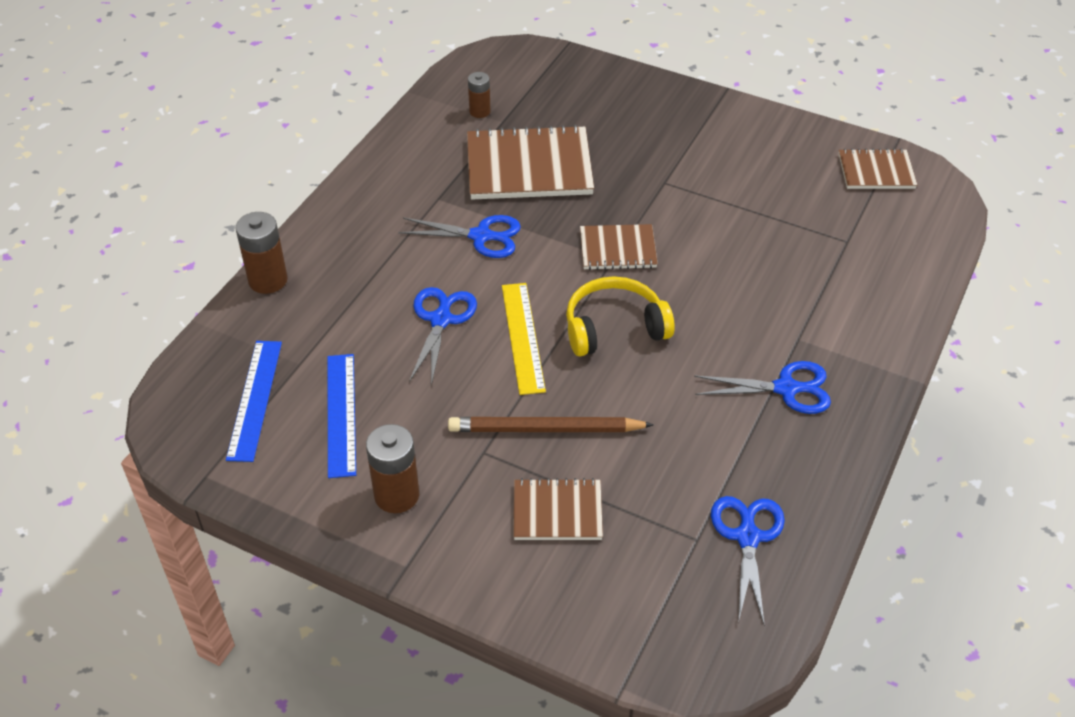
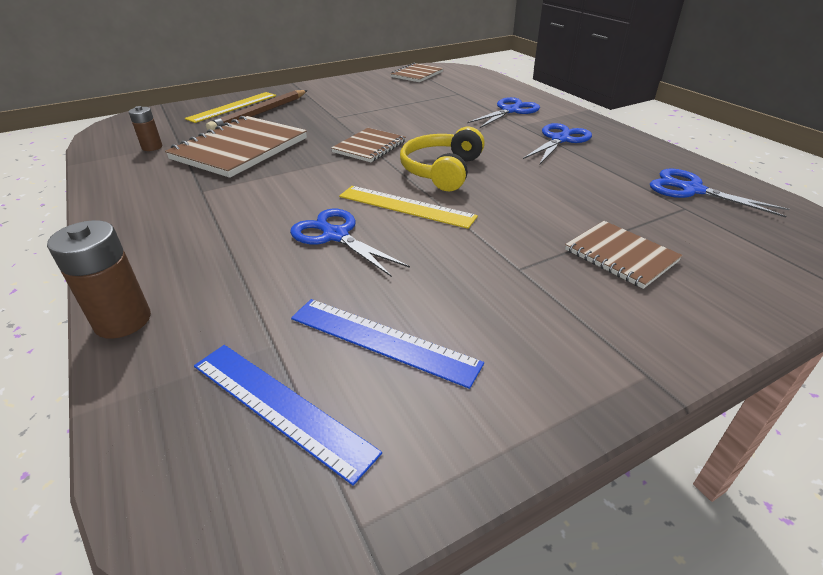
camera: 55 degrees left, 10 degrees down
brown battery [366,424,419,513] -> none
blue scissors [398,215,521,258] -> blue scissors moved to [467,97,540,128]
brown pencil [448,417,654,432] -> brown pencil moved to [206,90,308,130]
brown notebook [513,478,603,540] -> brown notebook turned 75 degrees counterclockwise [565,221,683,289]
none -> yellow ruler [185,92,276,123]

